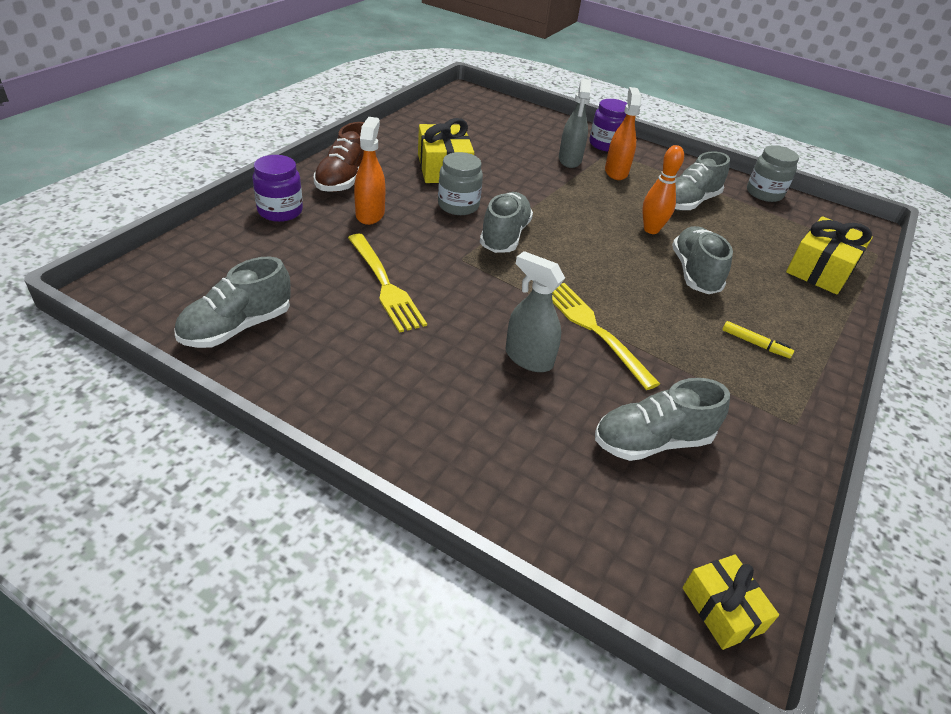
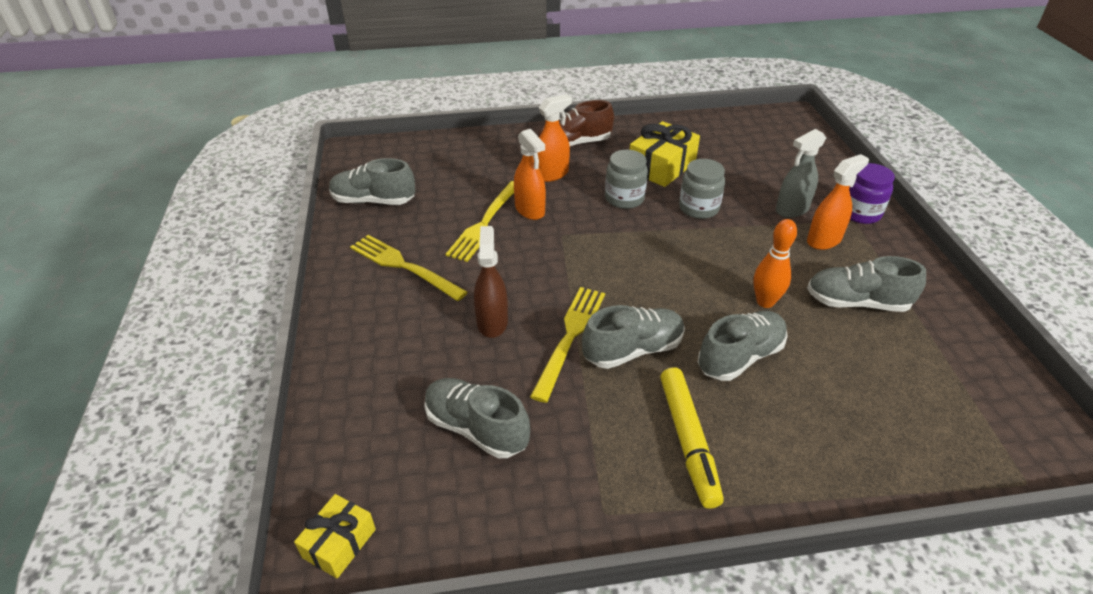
camera: 55 degrees right, 0 degrees up
purple jar [253,155,303,222] -> none
grey shoe [480,192,533,253] -> grey shoe moved to [582,305,685,369]
grey spray bottle [505,251,565,372] -> brown spray bottle [474,226,508,338]
yellow marker [722,321,794,358] -> yellow marker [660,367,724,509], size x2.00
grey jar [747,145,799,202] -> grey jar moved to [679,159,725,219]
yellow gift [786,216,873,294] -> none
none -> yellow fork [350,235,468,301]
none -> orange spray bottle [514,129,546,220]

